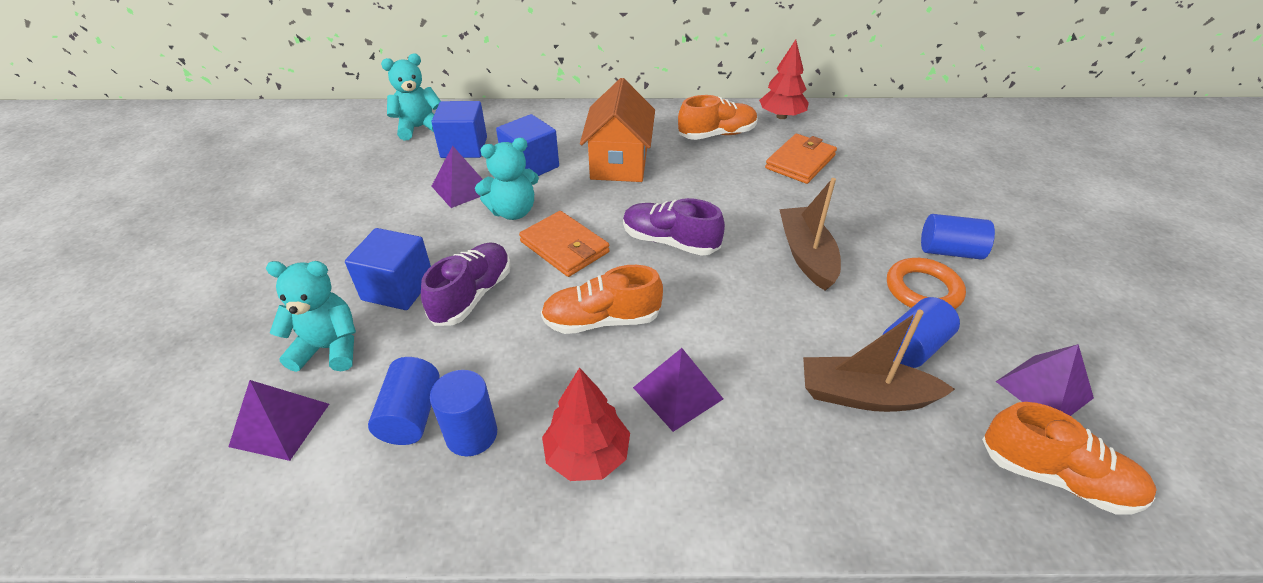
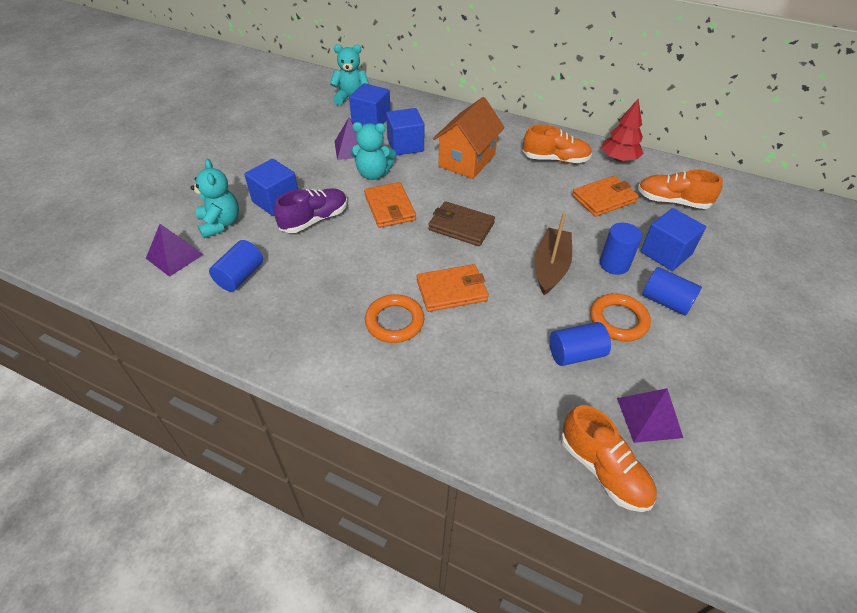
camera: 25 degrees right, 5 degrees up
turquoise teddy bear [266,261,356,372] -> turquoise teddy bear turned 45 degrees clockwise [190,159,239,238]
blue cylinder [430,370,497,456] -> blue cylinder moved to [600,223,642,275]
orange shoe [541,265,663,334] -> orange shoe moved to [638,170,723,209]
red tree [542,367,630,481] -> none
purple shoe [623,198,725,256] -> brown wallet [428,201,495,246]
purple pyramid [633,348,723,432] -> orange ring [365,294,424,343]
brown boat [803,310,955,412] -> none
none -> orange wallet [417,264,489,312]
none -> blue cube [641,208,706,271]

